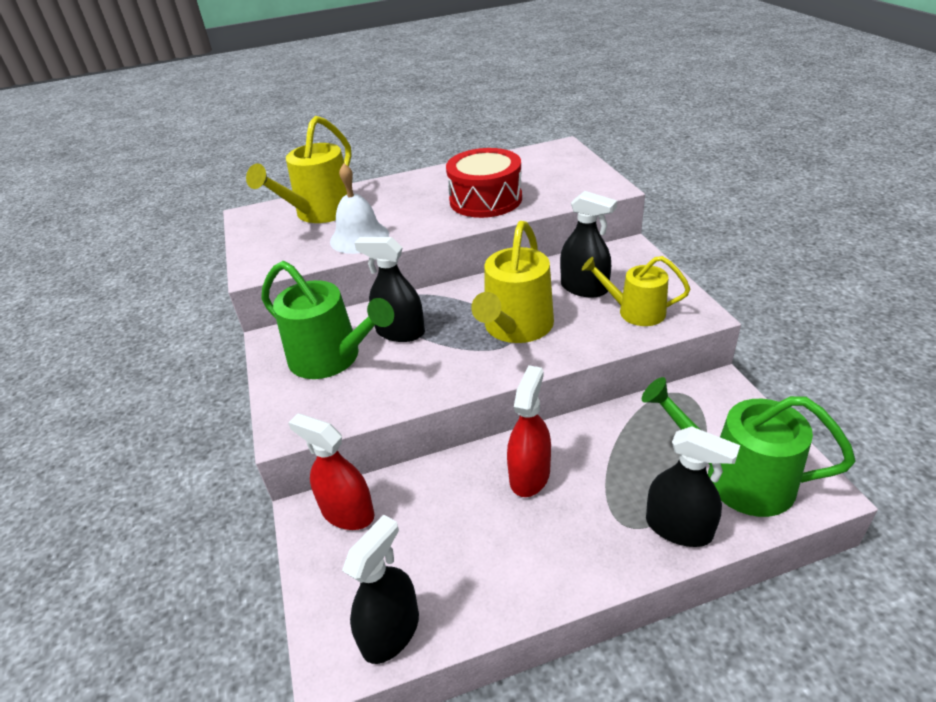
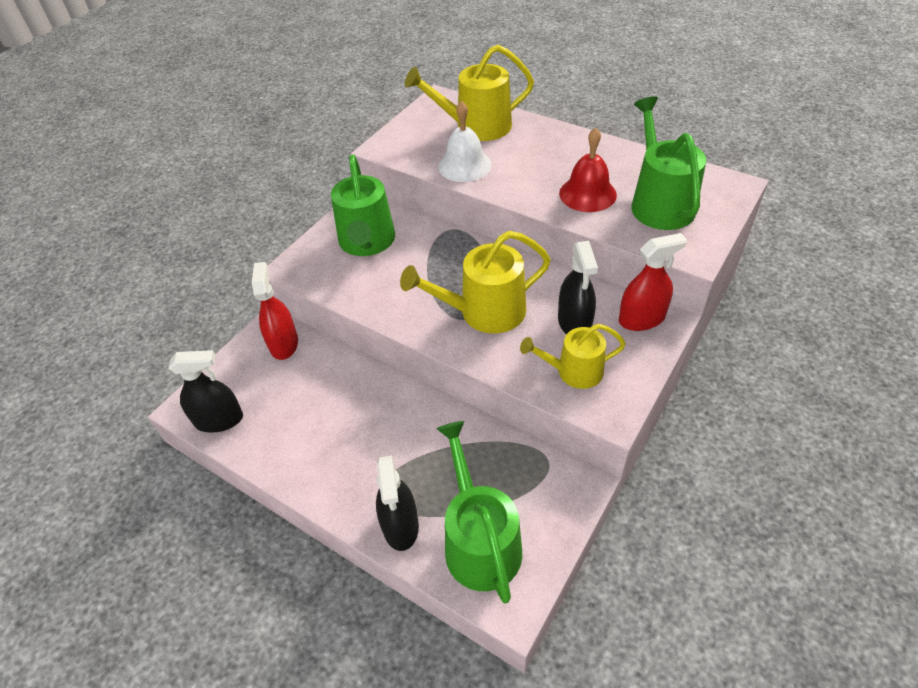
camera: 50 degrees right, 10 degrees up
black spray bottle [355,237,425,342] -> none
red drum [446,148,522,218] -> red bell [559,128,617,212]
red spray bottle [507,365,551,497] -> red spray bottle moved to [619,233,687,331]
yellow watering can [582,256,690,326] -> yellow watering can turned 75 degrees counterclockwise [520,324,626,389]
none -> green watering can [631,96,706,230]

